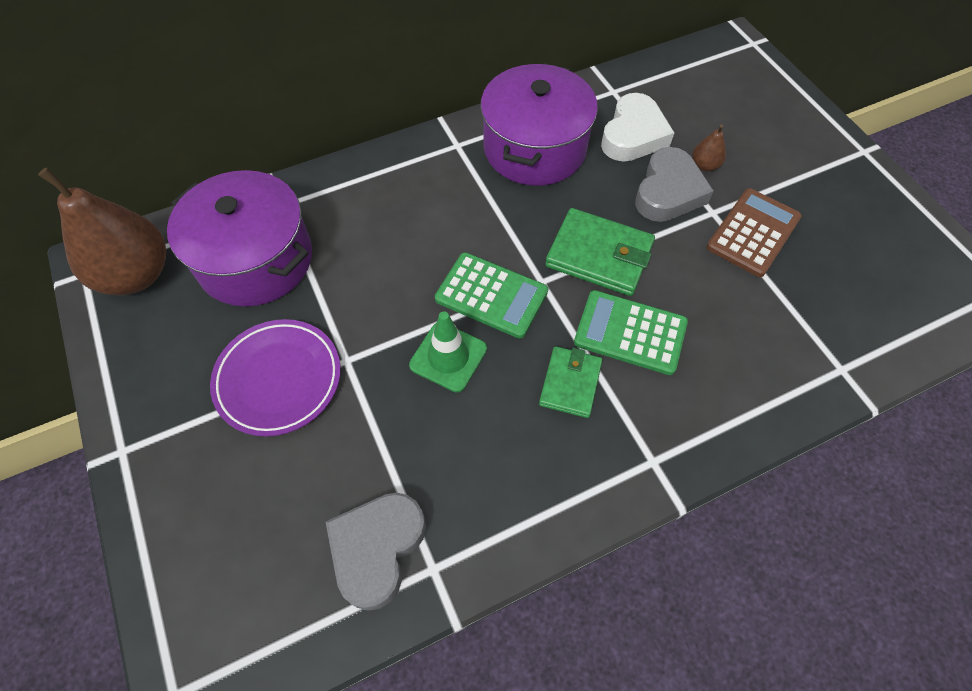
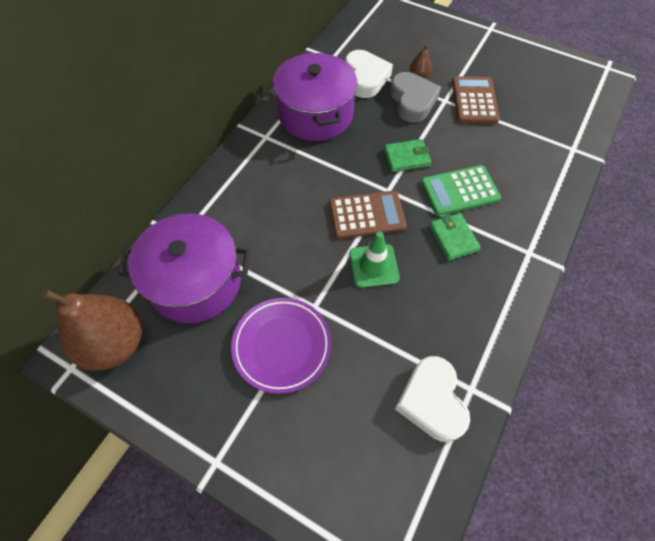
camera: 35 degrees left, 0 degrees up
grey heart [326,492,426,611] -> white heart [395,356,470,442]
green calculator [435,252,548,339] -> brown calculator [329,191,407,239]
green wallet [545,208,655,296] -> green wallet [384,139,431,172], size x0.64

